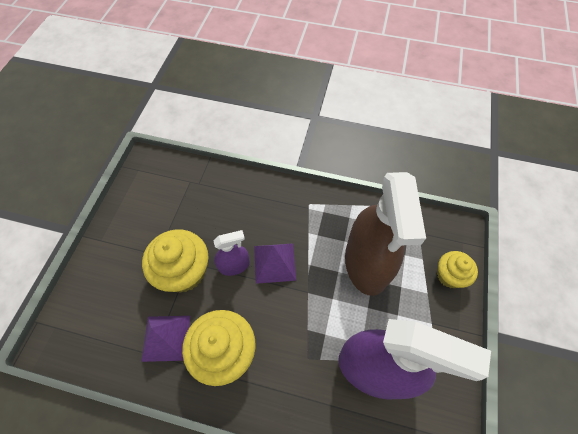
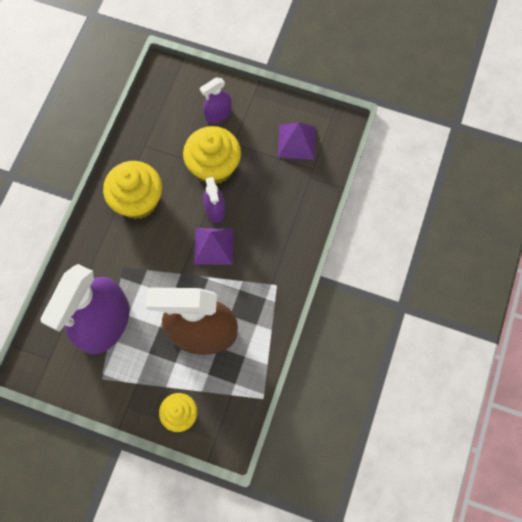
camera: 95 degrees right, 10 degrees up
purple pyramid [141,316,190,362] -> purple pyramid moved to [278,122,316,160]
none -> purple spray bottle [200,78,232,123]

